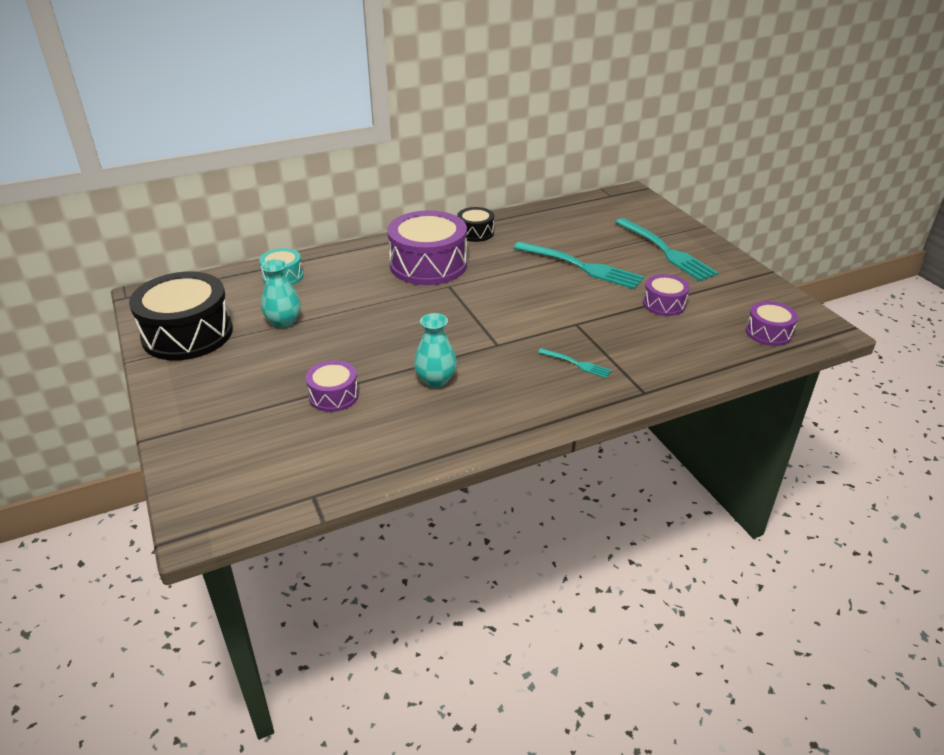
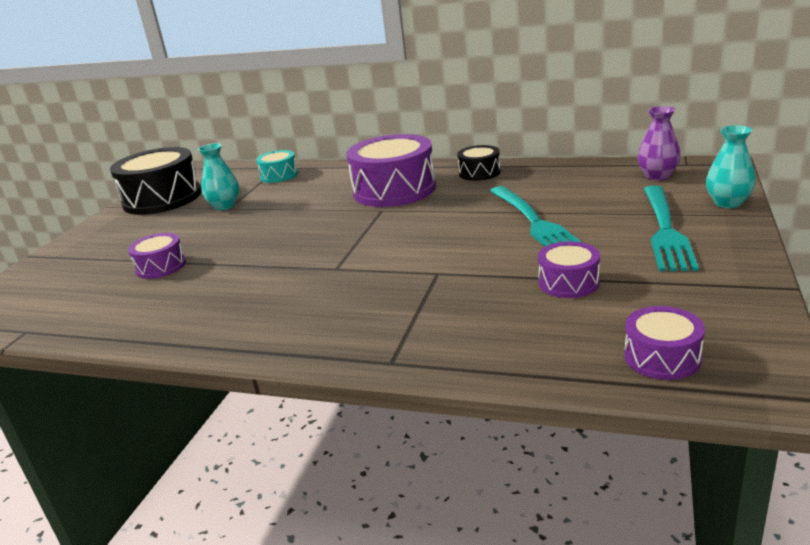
camera: 45 degrees right, 10 degrees down
turquoise vase [414,313,457,388] -> turquoise vase moved to [706,125,756,208]
turquoise fork [538,348,612,378] -> none
none -> purple vase [638,106,681,181]

